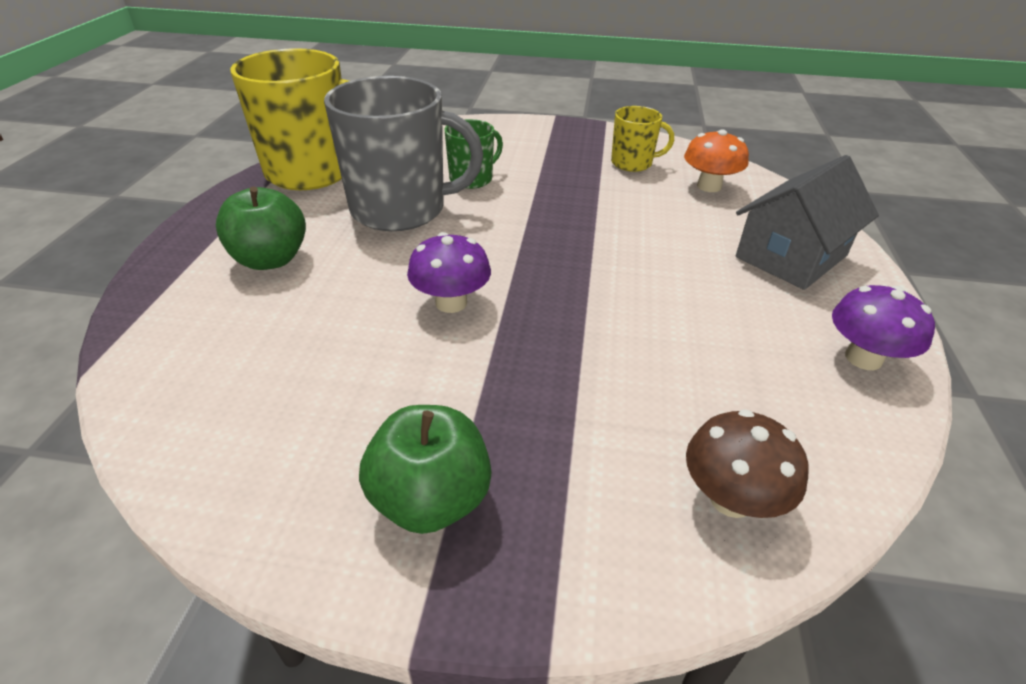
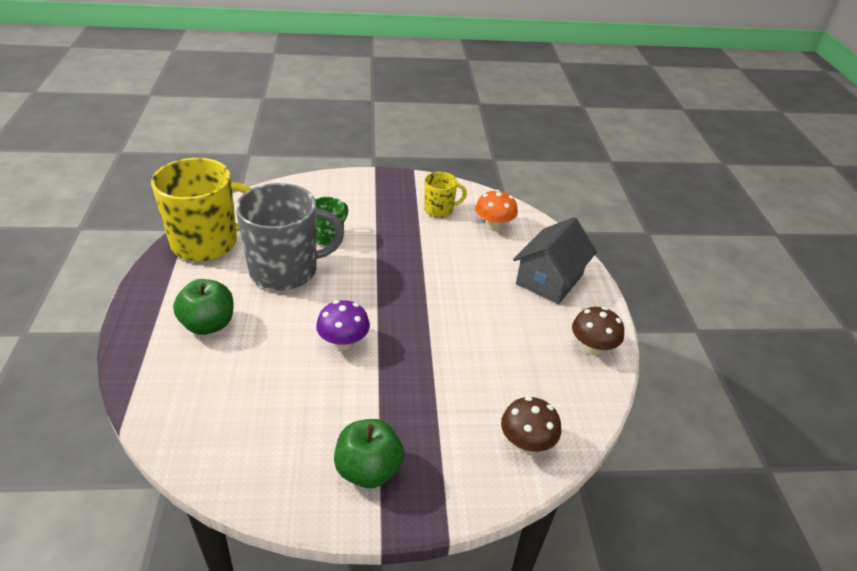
camera: 15 degrees left, 0 degrees up
purple mushroom [832,285,935,370] -> brown mushroom [572,307,624,355]

